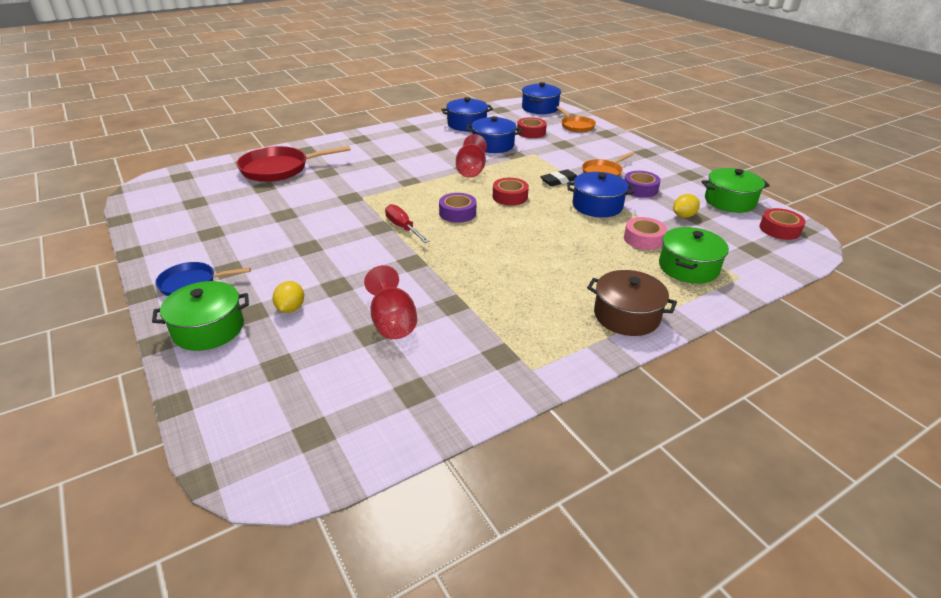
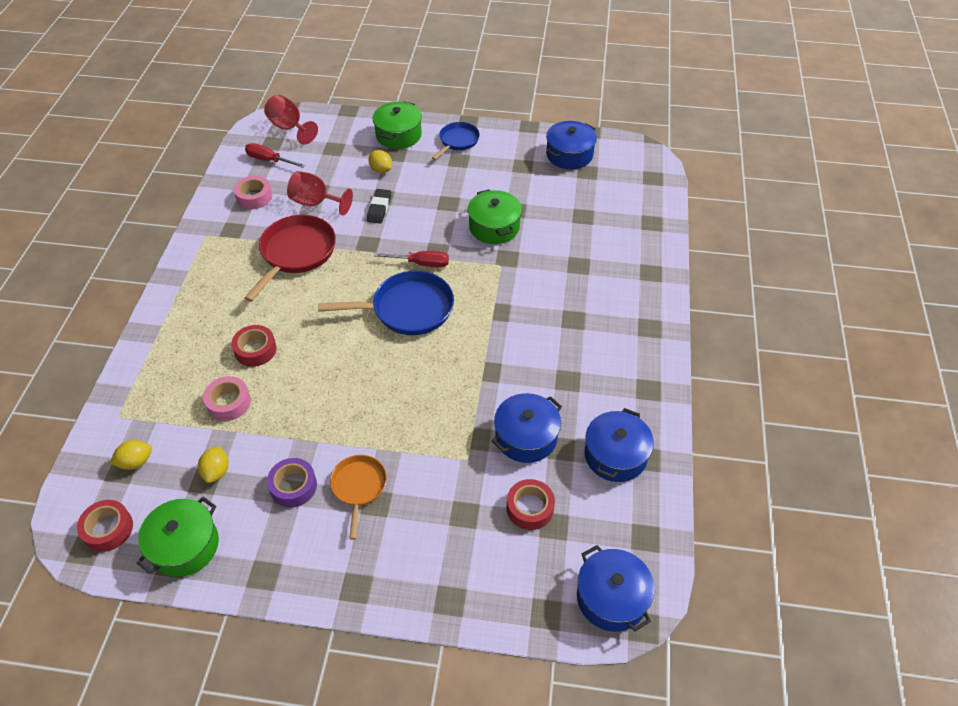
camera: 130 degrees right, 15 degrees up
red pan [237,146,351,182] -> red pan moved to [244,215,336,302]
purple tape [439,193,476,223] -> blue pan [318,271,454,335]
red goblet [456,134,487,178] -> red goblet moved to [264,95,318,145]
red tape [493,178,529,206] -> red tape moved to [232,325,277,367]
black eraser [540,169,577,186] -> black eraser moved to [367,189,391,224]
orange pan [556,106,596,133] -> none
blue pot [567,172,635,217] -> blue pot moved to [546,121,597,170]
brown pot [587,270,677,336] -> none
green pot [659,227,729,284] -> green pot moved to [468,189,522,244]
none -> yellow lemon [110,440,152,470]
none -> pink tape [234,176,272,209]
none -> red screwdriver [245,143,306,168]

